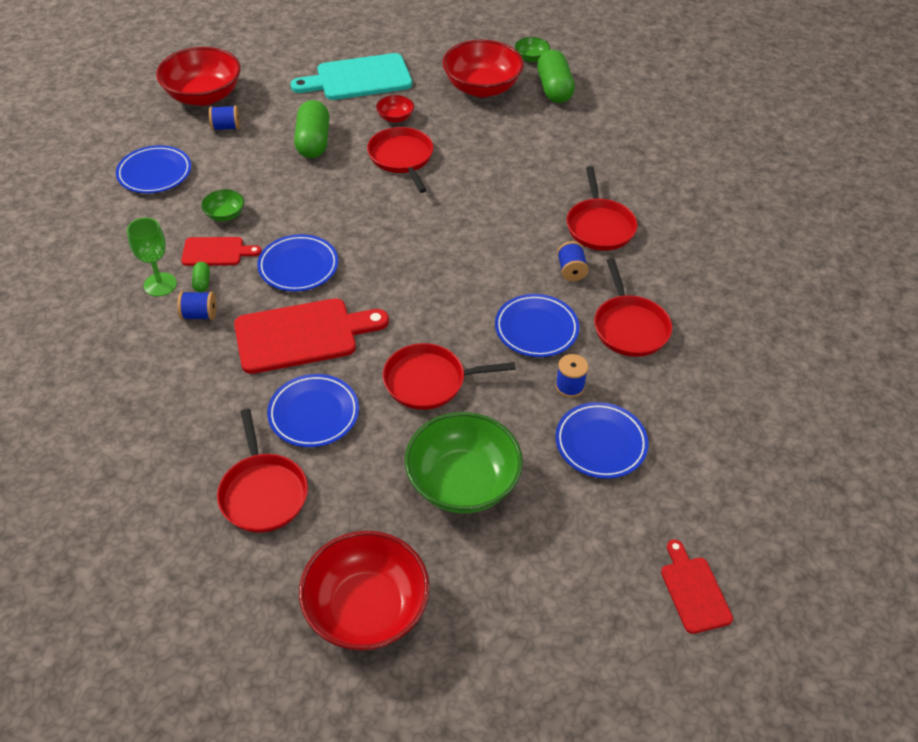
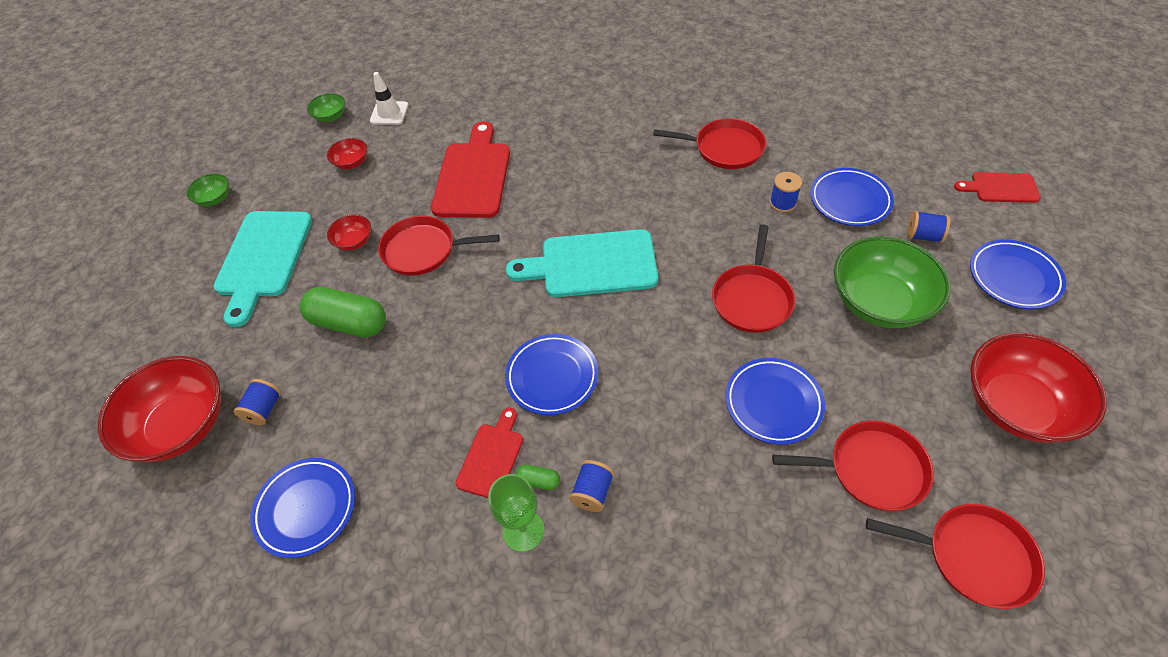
camera: 65 degrees left, 5 degrees up
green bowl [201,189,244,221] -> green bowl moved to [186,174,229,206]
red cutting board [234,298,389,374] -> red cutting board moved to [431,121,510,218]
red bowl [442,39,524,97] -> red bowl [327,138,367,169], size x0.46
blue plate [495,294,579,357] -> blue plate moved to [970,239,1066,309]
green capsule [537,50,575,103] -> white traffic cone [370,72,408,125]
blue spool [557,241,588,281] -> blue spool moved to [907,211,950,243]
red pan [566,166,638,251] -> red pan moved to [866,504,1045,609]
none -> turquoise cutting board [506,229,658,297]

